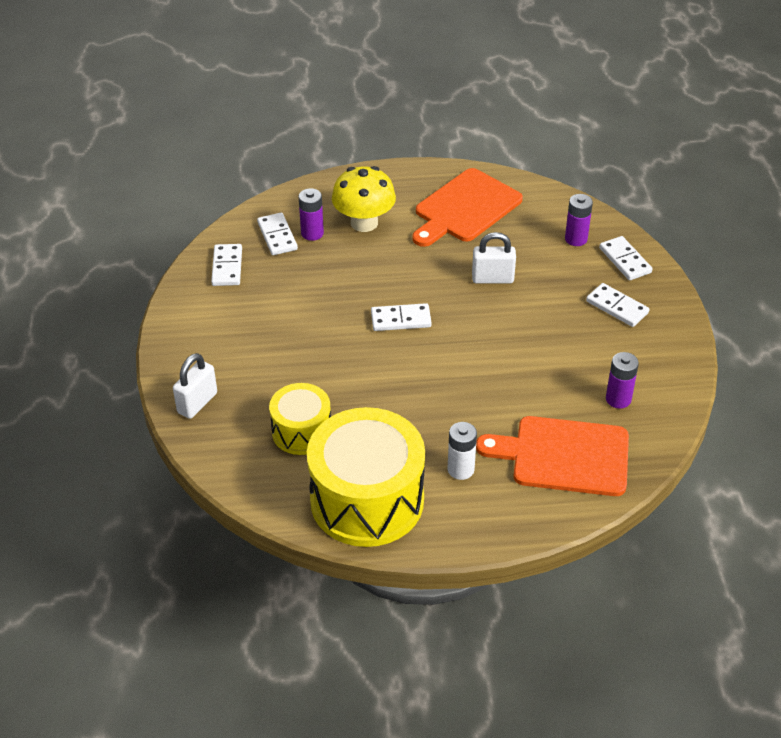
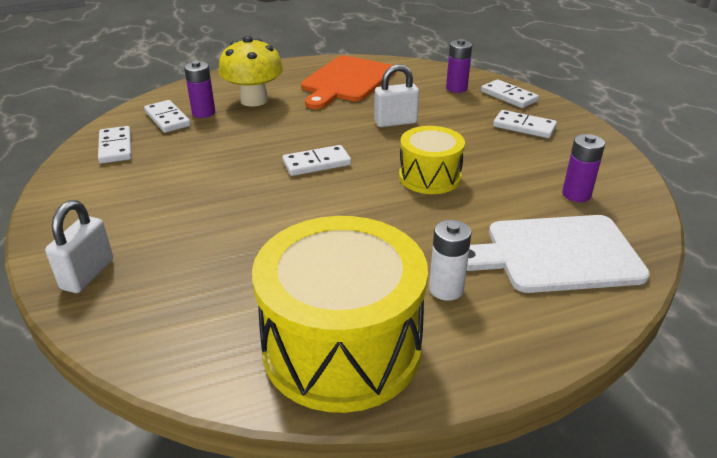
camera: 15 degrees left, 10 degrees down
yellow drum [269,383,331,455] -> yellow drum moved to [399,126,465,194]
orange cutting board [476,416,629,496] -> white cutting board [467,215,650,293]

